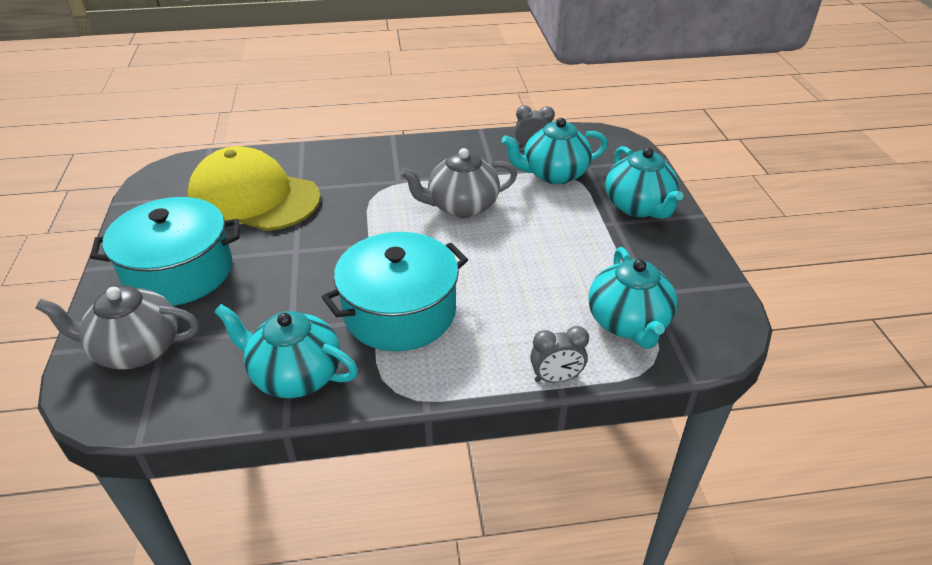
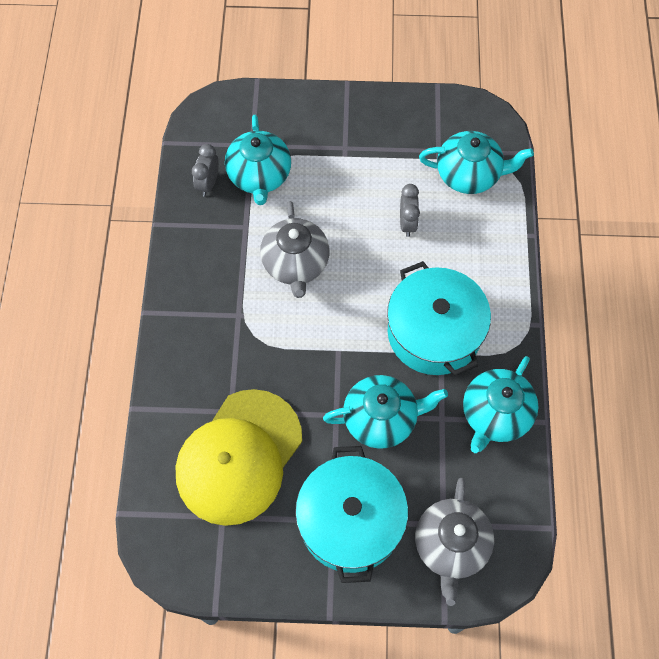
camera: 80 degrees left, 25 degrees up
grey clock [530,326,589,383] -> grey clock moved to [400,184,420,237]
turquoise teapot [605,146,684,219] -> turquoise teapot moved to [323,375,448,449]

